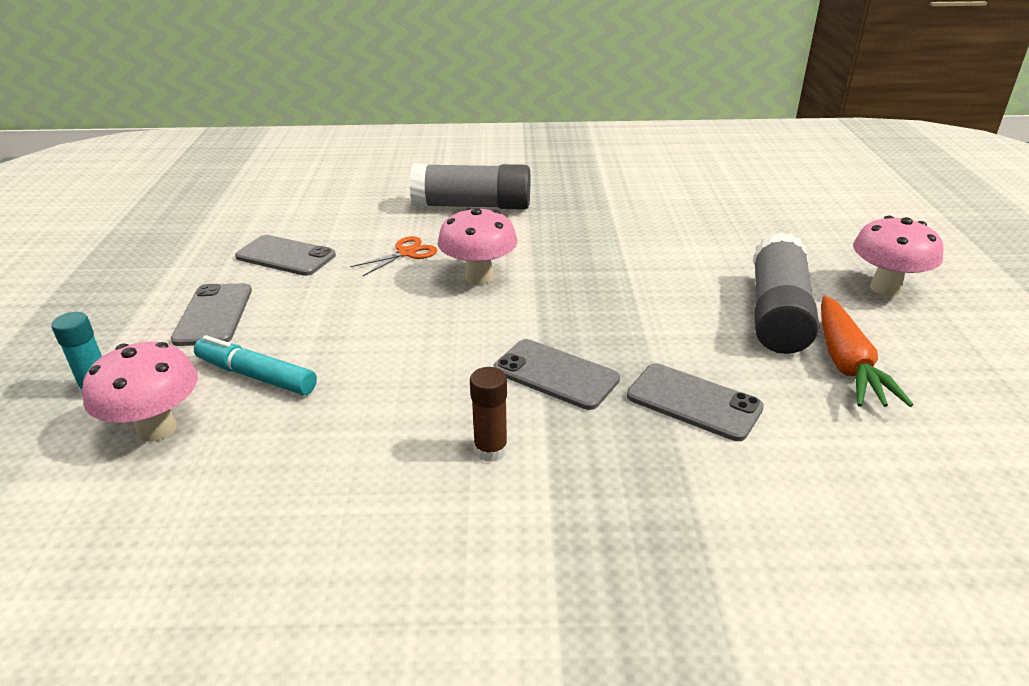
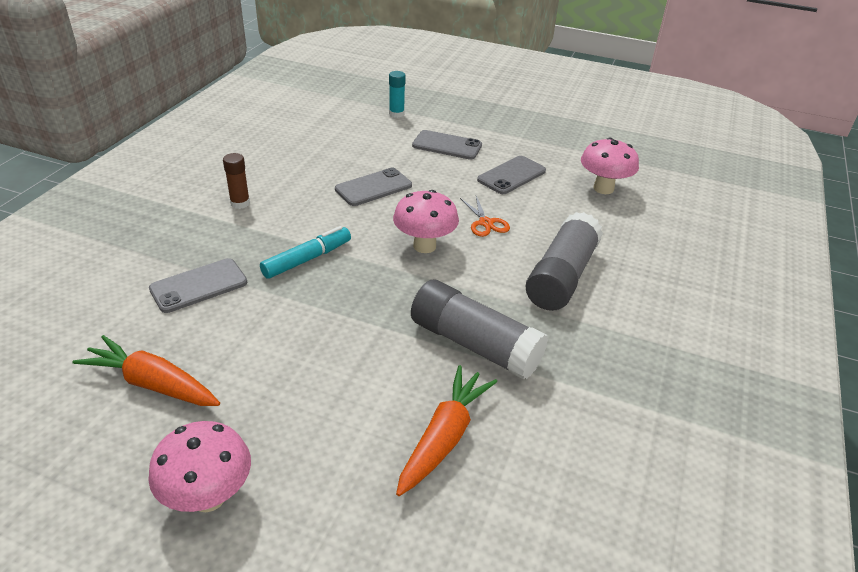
camera: 110 degrees right, 5 degrees up
pink mushroom [82,342,198,442] -> pink mushroom moved to [581,138,639,194]
turquoise marker [194,335,317,395] -> turquoise marker moved to [260,226,351,279]
grey phone [493,339,620,410] -> grey phone moved to [335,168,412,206]
grey glue stick [753,232,819,354] -> grey glue stick moved to [411,280,548,380]
none -> orange carrot [396,365,497,496]

